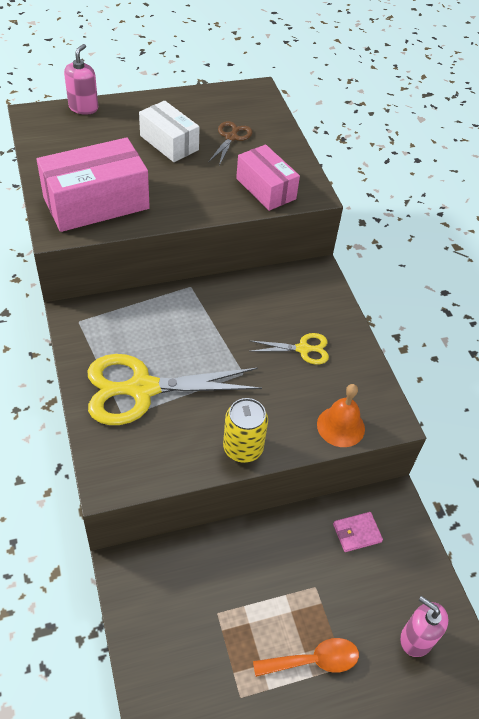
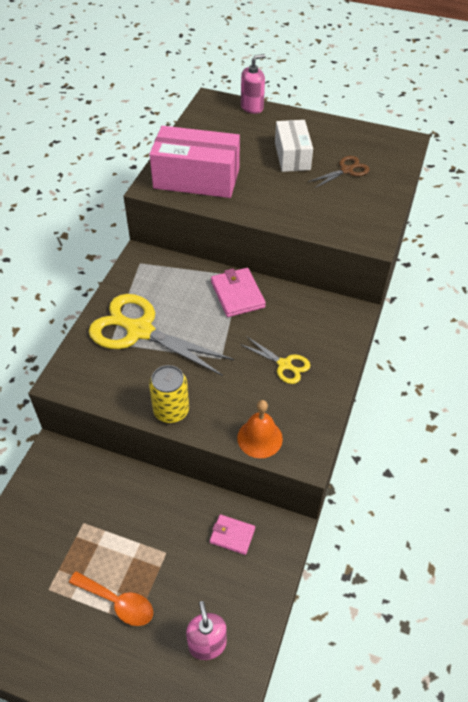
camera: 40 degrees right, 0 degrees up
pink box [236,145,300,211] -> none
none -> pink wallet [211,268,266,317]

